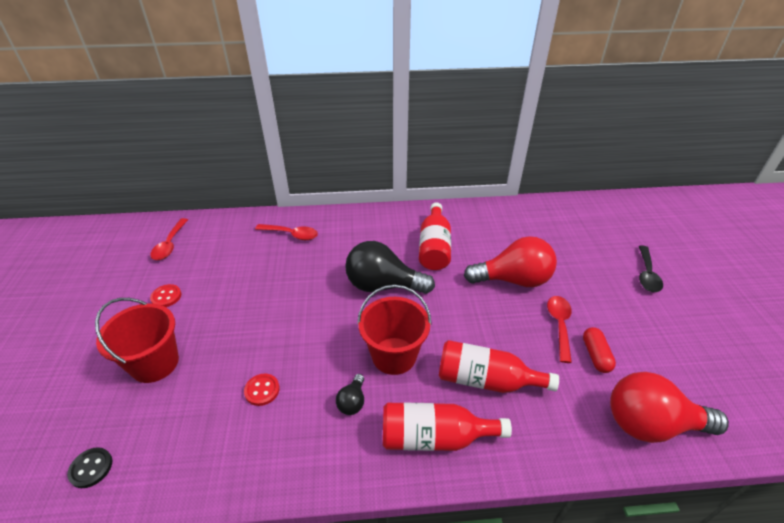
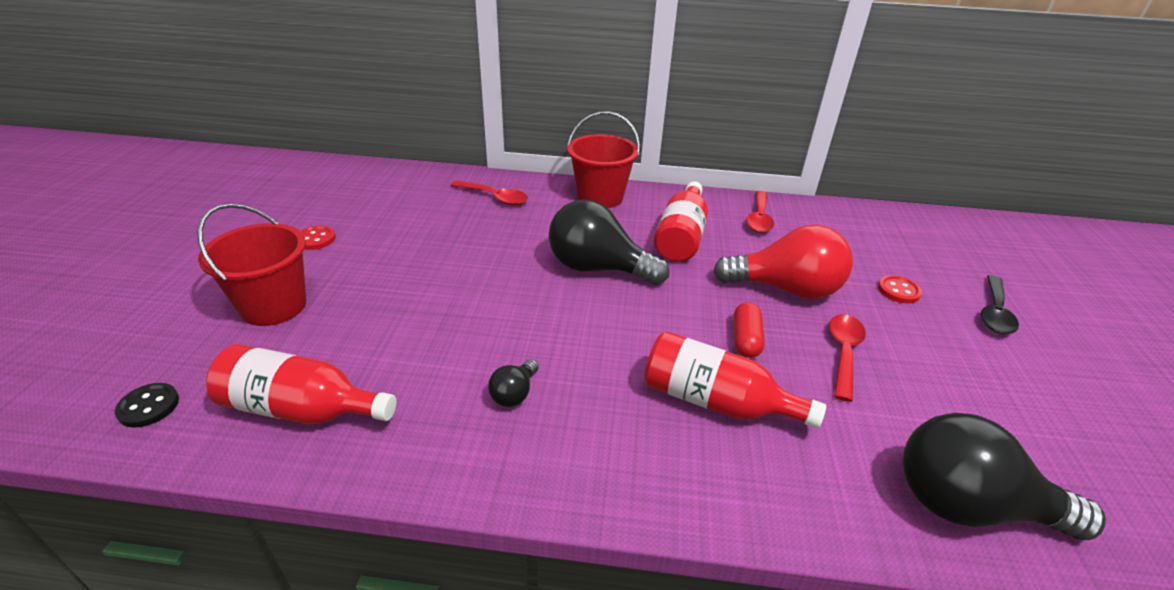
camera: 10 degrees right, 5 degrees down
red spoon [150,218,188,260] -> red spoon moved to [746,191,774,233]
red button [244,373,280,406] -> red button moved to [878,275,922,303]
red bucket [357,285,432,375] -> red bucket moved to [567,111,640,208]
red bottle [383,403,512,451] -> red bottle moved to [206,344,396,425]
red capsule [583,327,616,373] -> red capsule moved to [734,302,765,358]
red light bulb [610,372,729,443] -> black light bulb [903,413,1106,540]

